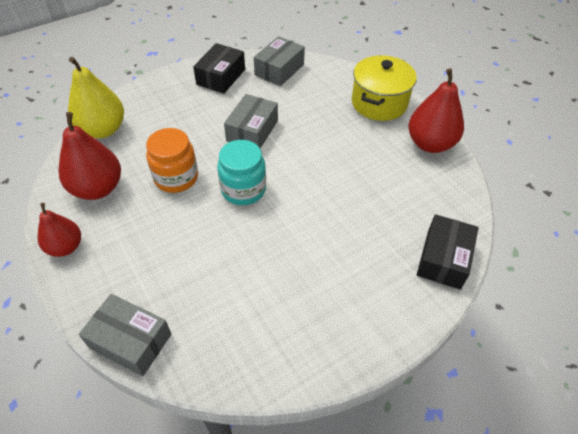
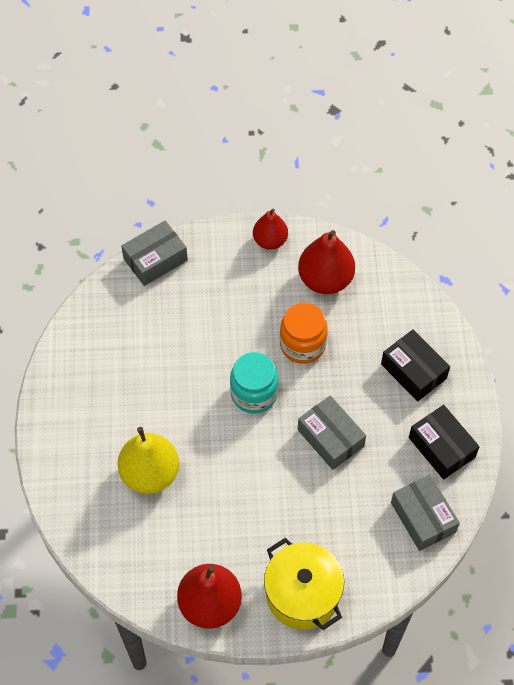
camera: 120 degrees right, 10 degrees up
yellow pear [68,57,124,138] -> yellow pear moved to [118,427,179,494]
black box [417,214,478,290] -> black box moved to [381,329,450,401]

